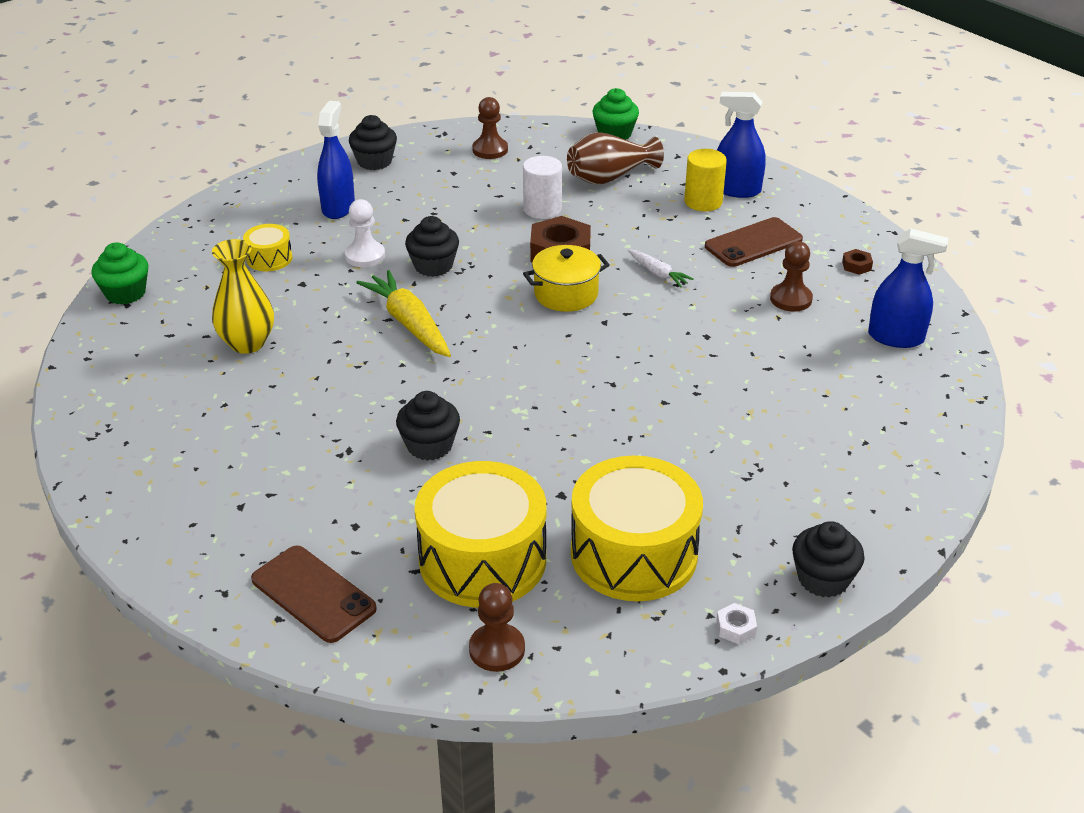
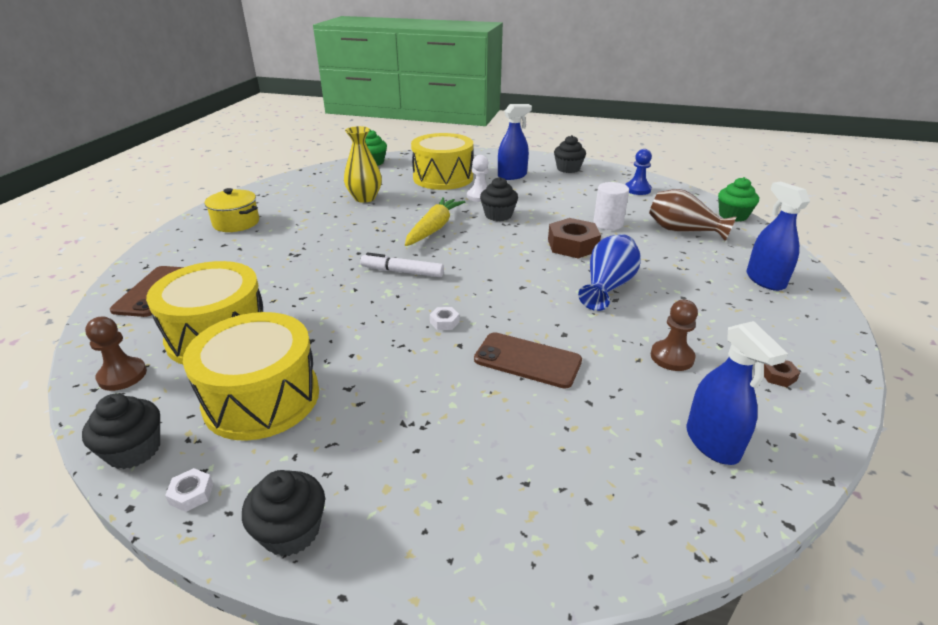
camera: 55 degrees right, 5 degrees down
yellow drum [243,224,292,271] -> yellow drum [411,133,473,190], size x2.16
black cupcake [396,391,460,461] -> black cupcake moved to [82,394,160,469]
brown pawn [472,97,508,159] -> blue pawn [625,149,652,195]
yellow pot [523,245,610,312] -> yellow pot moved to [205,188,259,232]
white carrot [628,249,694,287] -> blue vase [578,234,641,311]
yellow cylinder [684,149,727,211] -> none
brown phone [705,217,803,267] -> brown phone moved to [474,332,582,388]
none -> white marker [360,252,444,277]
none -> white nut [430,307,459,330]

